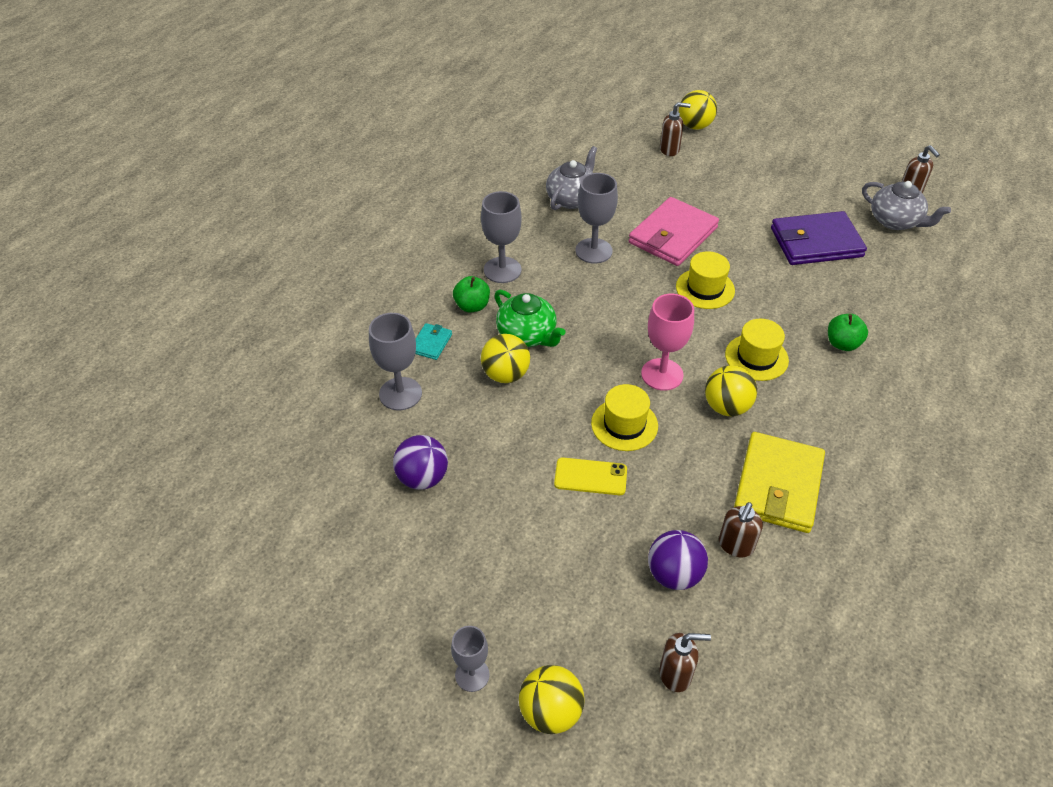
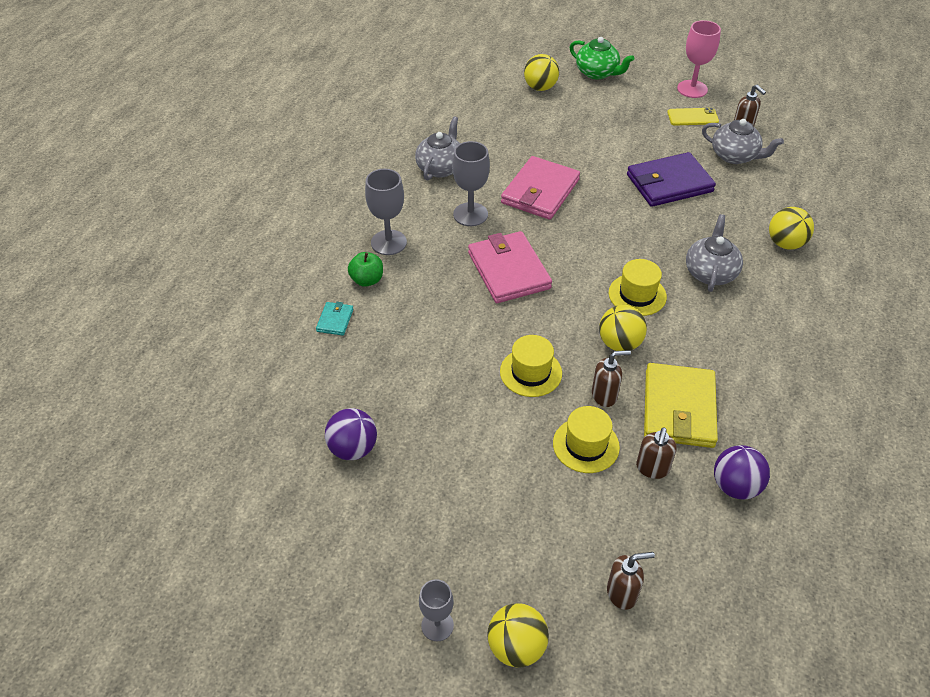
camera: 10 degrees left, 0 degrees up
grey goblet [369,313,422,410] -> none
yellow ball [481,334,530,383] -> yellow ball moved to [769,207,814,250]
green teapot [494,290,566,347] -> green teapot moved to [570,37,634,79]
yellow phone [554,458,627,495] -> yellow phone moved to [667,107,719,126]
pink goblet [641,294,694,391] -> pink goblet moved to [677,20,721,98]
purple ball [648,530,708,590] -> purple ball moved to [714,445,770,499]
brown soap dispenser [660,102,691,156] -> brown soap dispenser moved to [592,350,631,407]
yellow hat [676,251,735,309] -> yellow hat moved to [553,406,620,473]
green apple [828,314,868,351] -> grey teapot [686,214,743,292]
none -> pink wallet [468,231,552,303]

